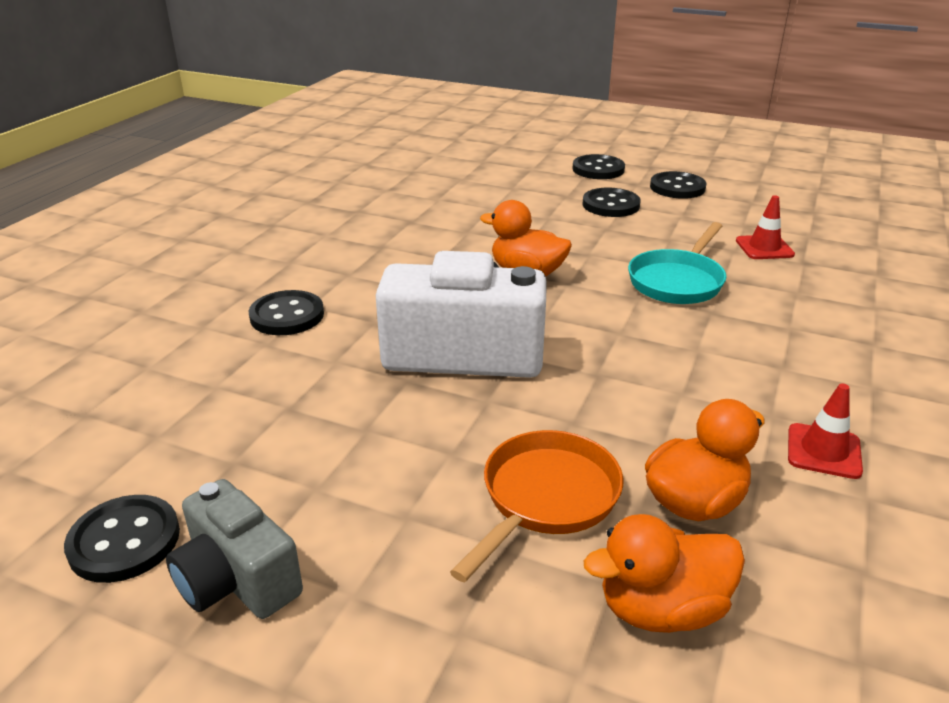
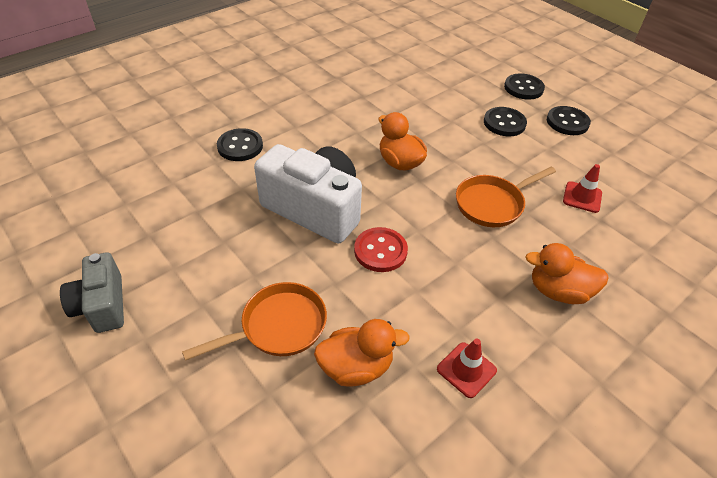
camera: 25 degrees right, 15 degrees up
black button [64,495,180,583] -> none
orange duck [584,514,745,633] -> orange duck moved to [525,243,609,304]
turquoise pan [628,222,727,304] -> orange pan [456,167,556,227]
none -> red button [354,227,408,272]

